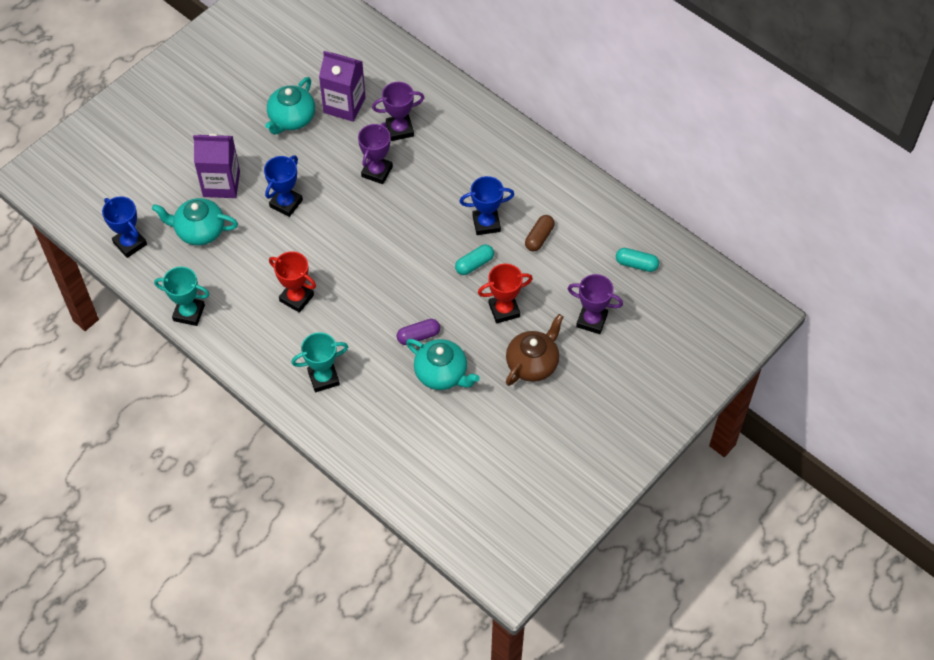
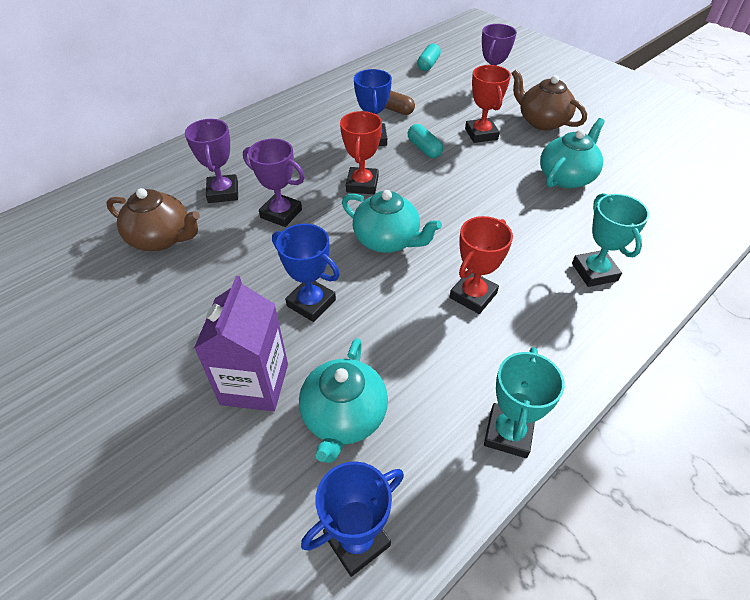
camera: 85 degrees left, 10 degrees down
turquoise teapot [265,77,315,135] -> turquoise teapot moved to [342,190,442,253]
purple carton [319,51,366,122] -> brown teapot [106,188,200,251]
purple capsule [396,319,440,345] -> none
none -> red trophy [340,111,382,194]

